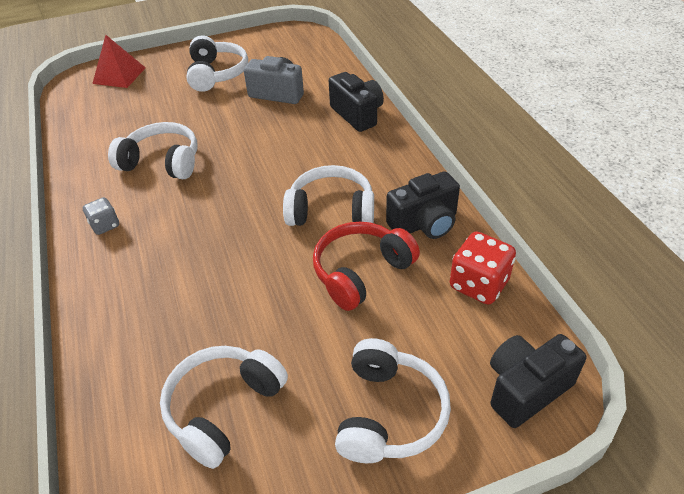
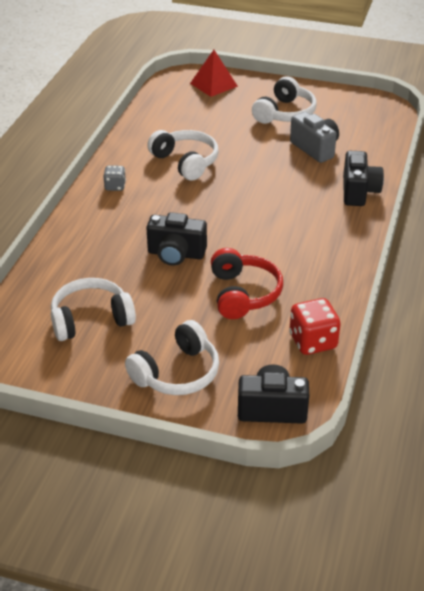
camera: 35 degrees right, 5 degrees down
white headphones [283,165,374,226] -> none
red headphones [313,222,420,311] -> red headphones turned 90 degrees clockwise [211,248,283,319]
black camera [386,171,460,239] -> black camera moved to [146,212,207,266]

